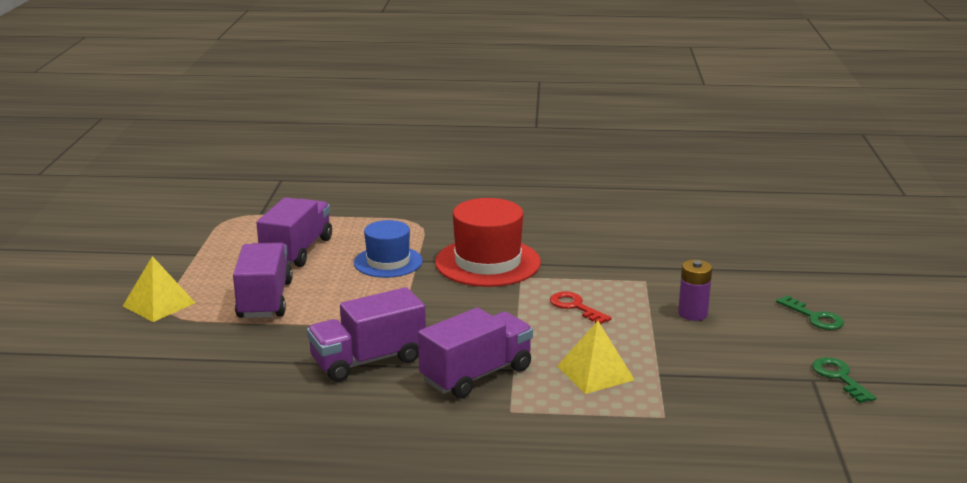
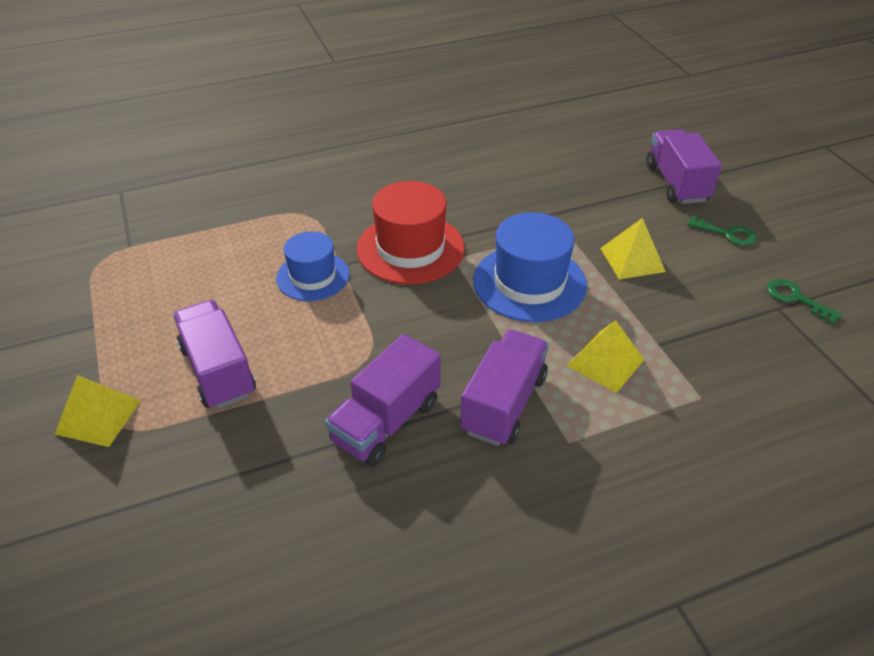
camera: 25 degrees left, 20 degrees up
purple truck [256,197,332,267] -> purple truck moved to [646,129,722,204]
red key [550,291,611,324] -> blue hat [473,212,587,322]
purple battery [678,260,712,321] -> yellow pyramid [600,218,666,280]

